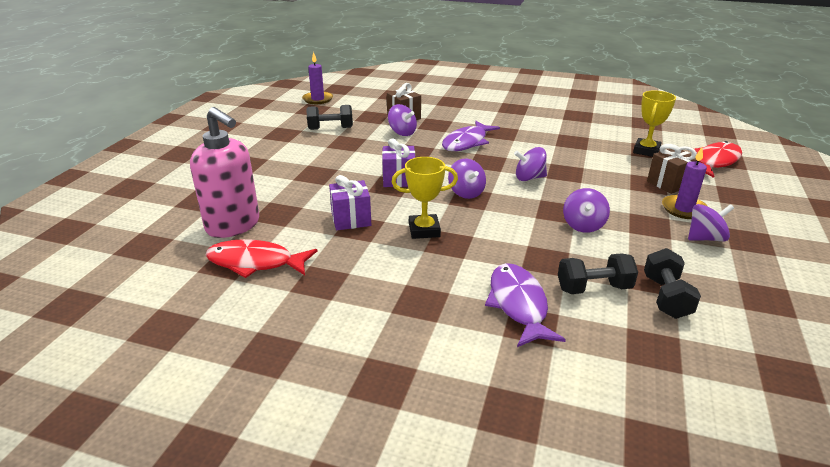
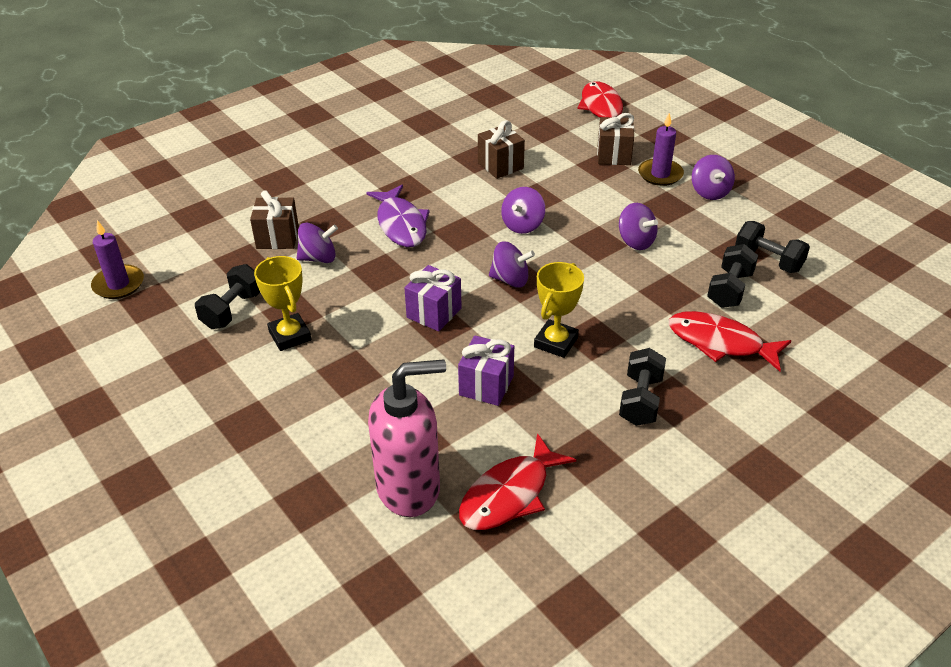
camera: 55 degrees left, 10 degrees up
purple fish [485,263,566,347] -> red fish [669,311,791,371]
yellow trophy [633,91,676,157] -> yellow trophy moved to [254,256,311,351]
purple spinning top [688,204,734,241] -> purple spinning top turned 150 degrees clockwise [692,155,735,200]
none -> brown gift [478,120,525,179]
none -> black dumbbell [619,348,666,426]

